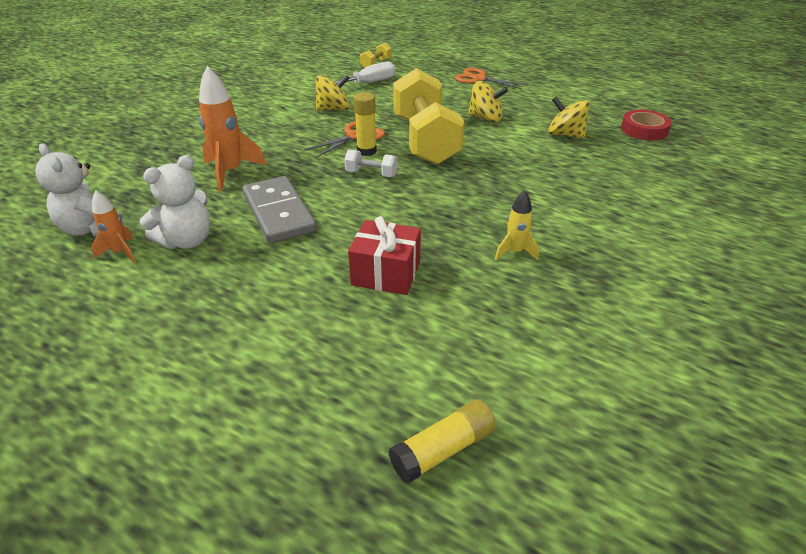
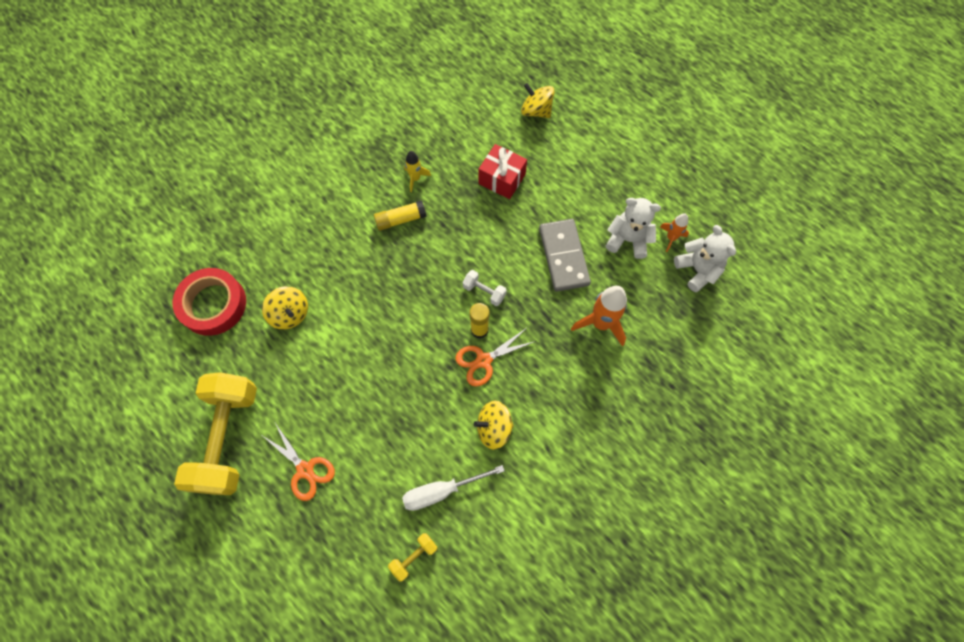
camera: 165 degrees left, 30 degrees up
white teddy bear [140,155,210,249] -> white teddy bear turned 45 degrees clockwise [606,198,661,259]
yellow glue stick [389,399,496,484] -> yellow glue stick moved to [374,200,427,231]
yellow dumbbell [393,68,464,165] -> yellow dumbbell moved to [174,372,257,495]
yellow spinning top [468,81,508,122] -> yellow spinning top moved to [521,83,555,118]
red tape [621,109,672,141] -> red tape [173,268,246,336], size x1.51

